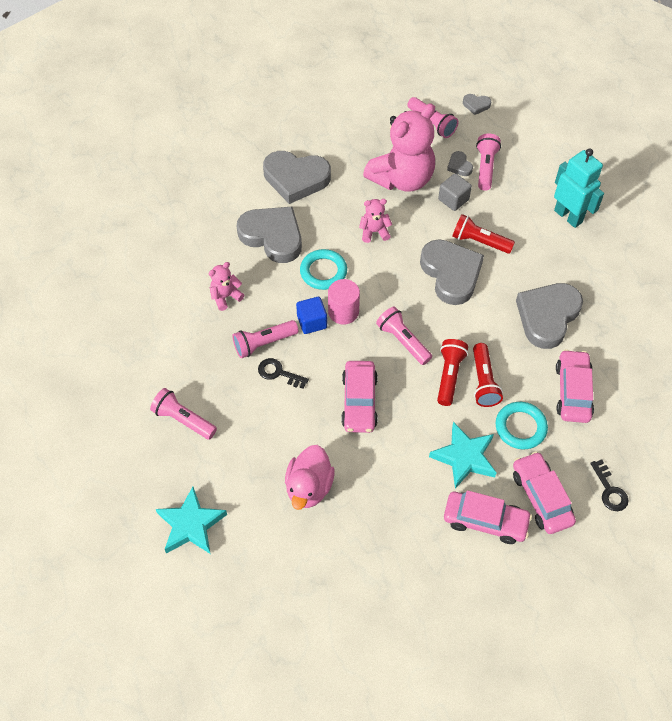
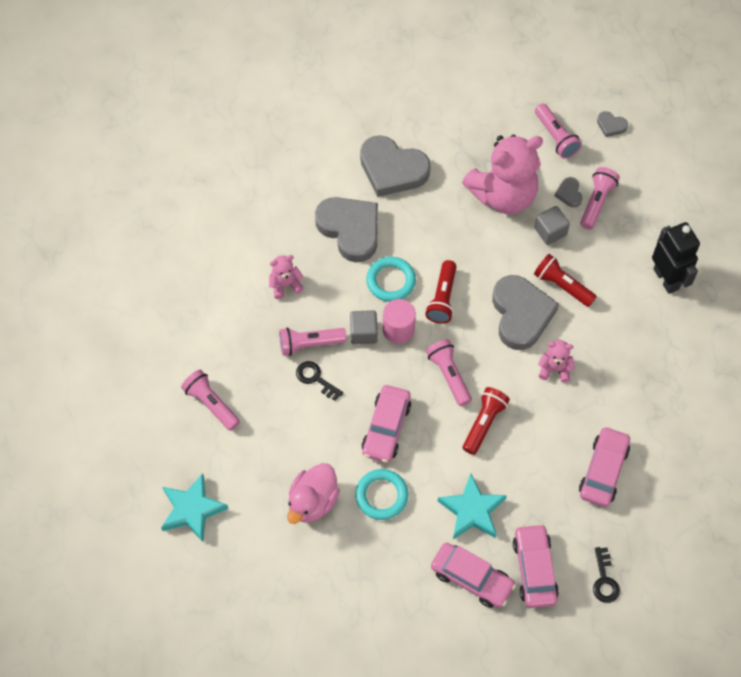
camera: 15 degrees right, 5 degrees up
blue cube [296,297,327,334] -> grey cube [350,310,378,345]
pink teddy bear [359,199,392,243] -> pink teddy bear moved to [538,340,575,383]
red flashlight [473,343,503,407] -> red flashlight moved to [425,260,457,324]
turquoise ring [496,402,548,449] -> turquoise ring moved to [355,469,408,520]
grey heart [516,283,583,349] -> none
turquoise robot [554,149,604,228] -> black robot [652,222,700,294]

